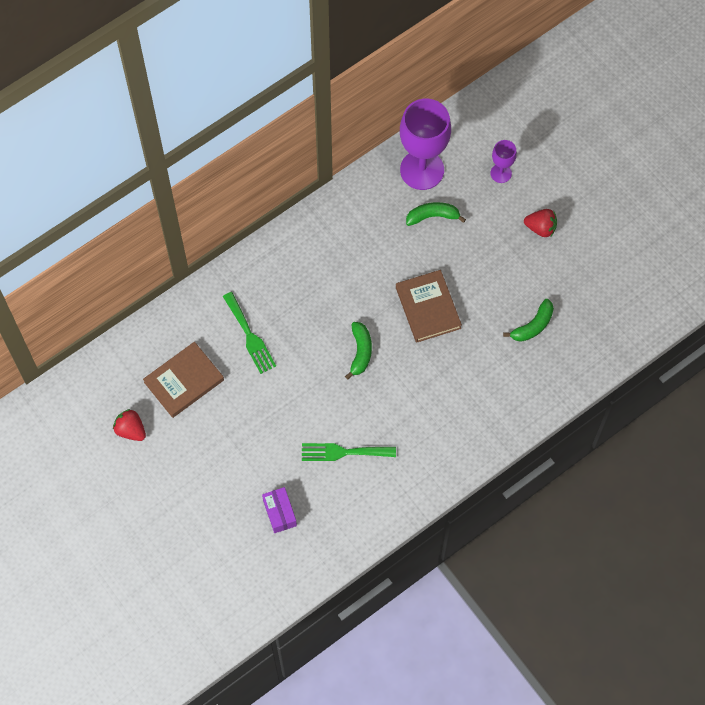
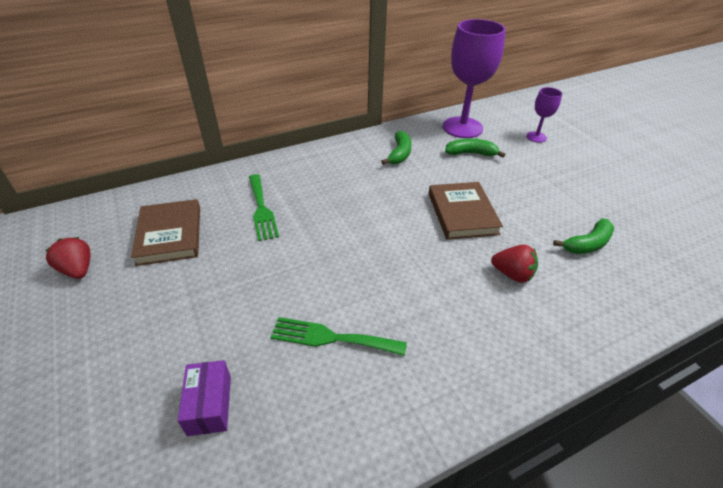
camera: 10 degrees right, 25 degrees down
brown book [143,342,224,418] -> brown book turned 75 degrees counterclockwise [131,199,200,266]
green banana [345,322,372,380] -> green banana moved to [381,131,412,165]
red strawberry [524,209,557,237] -> red strawberry moved to [491,244,538,283]

